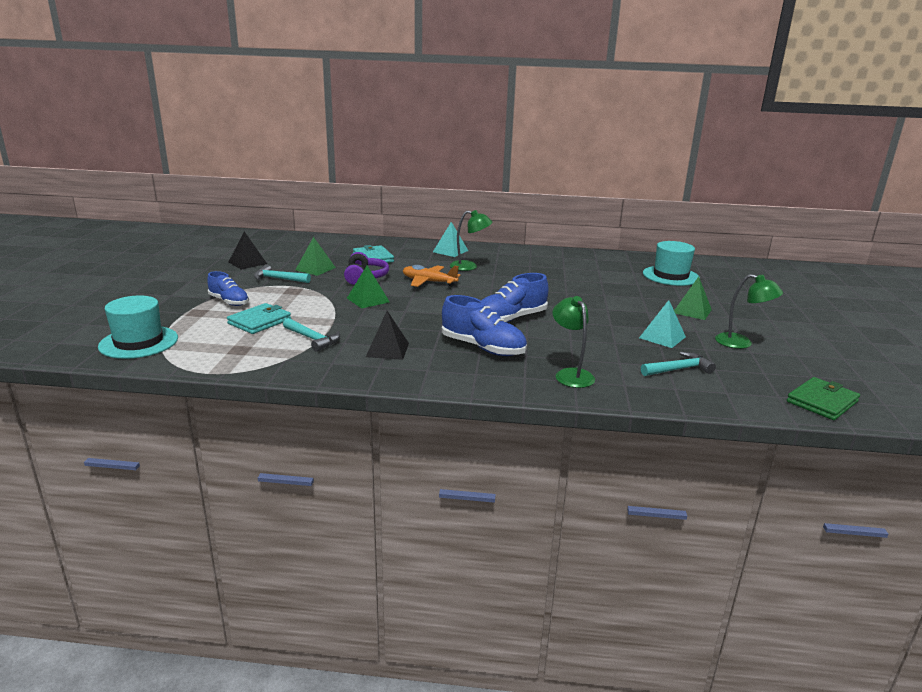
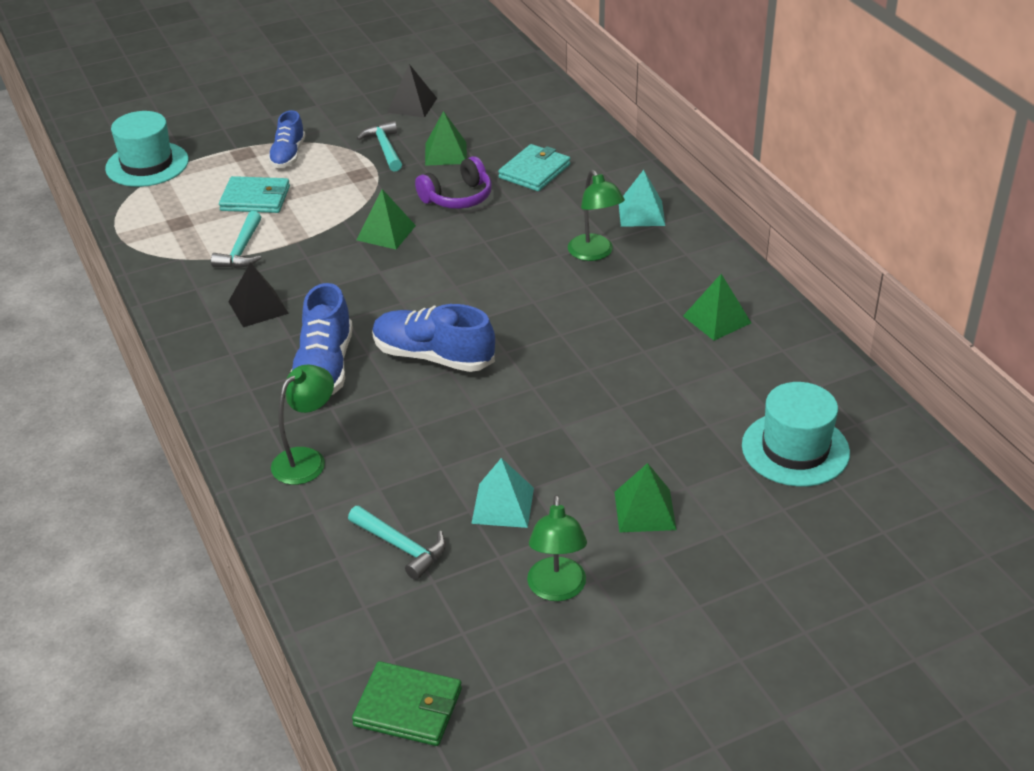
camera: 60 degrees right, 15 degrees up
orange plane [403,265,461,287] -> none
none -> green pyramid [683,274,751,341]

